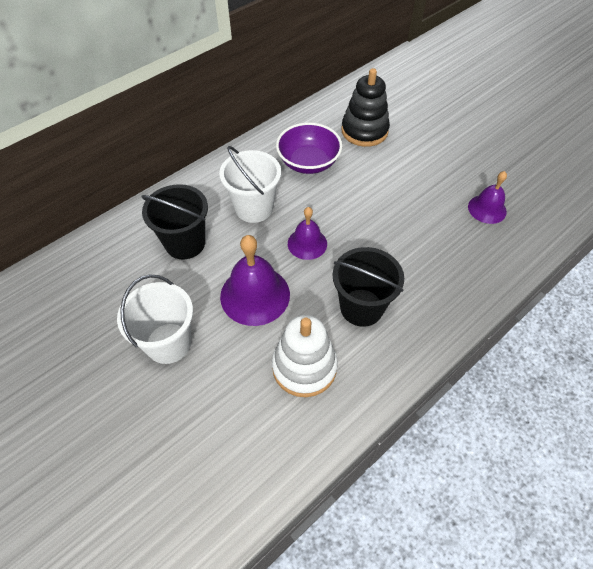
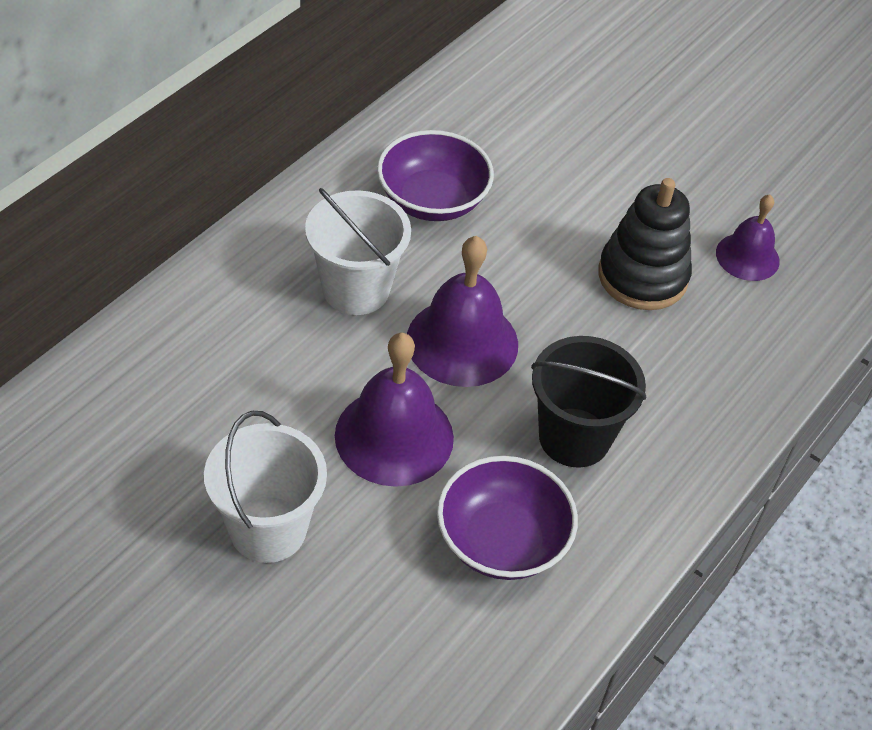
camera: 15 degrees left, 5 degrees down
black bucket [141,184,208,260] -> none
white stacking toy [272,315,338,397] -> purple bowl [437,456,578,580]
purple bell [288,207,327,260] -> purple bell [407,236,518,387], size x1.64
black stacking toy [341,68,390,147] -> black stacking toy moved to [598,178,692,310]

